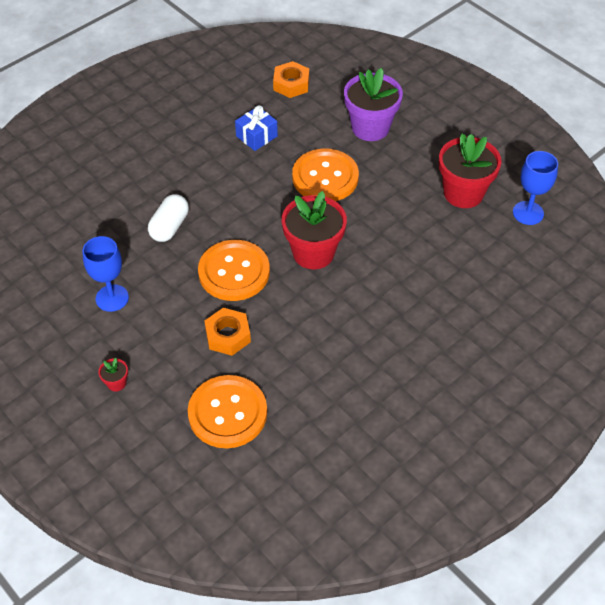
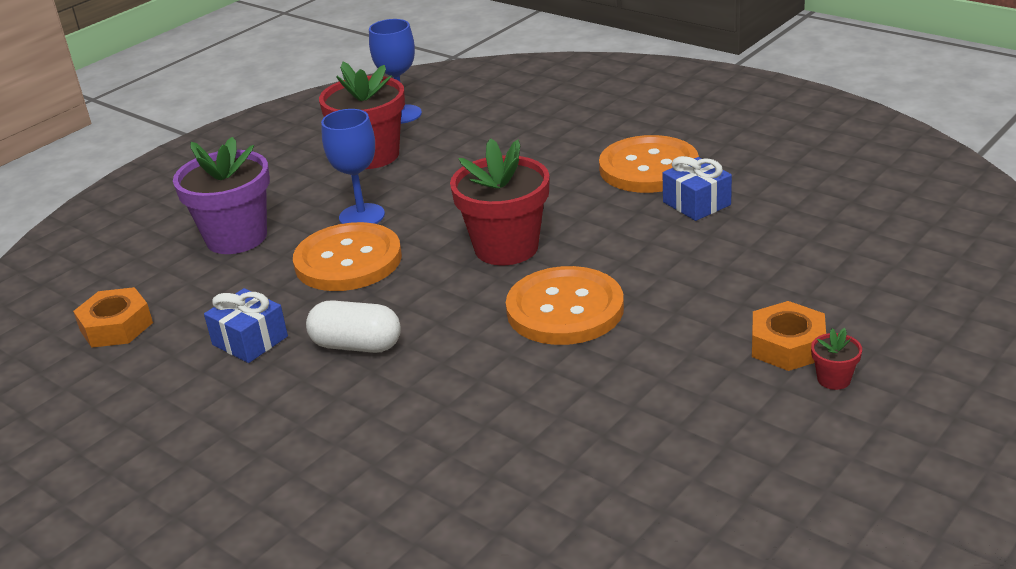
camera: 95 degrees left, 20 degrees down
blue goblet [82,236,129,312] -> blue goblet moved to [321,109,385,224]
white capsule [148,194,189,242] -> white capsule moved to [306,300,401,353]
orange button [188,375,267,448] -> orange button moved to [599,135,699,193]
orange nut [204,308,251,356] -> orange nut moved to [752,301,826,371]
none -> blue gift [663,156,732,221]

